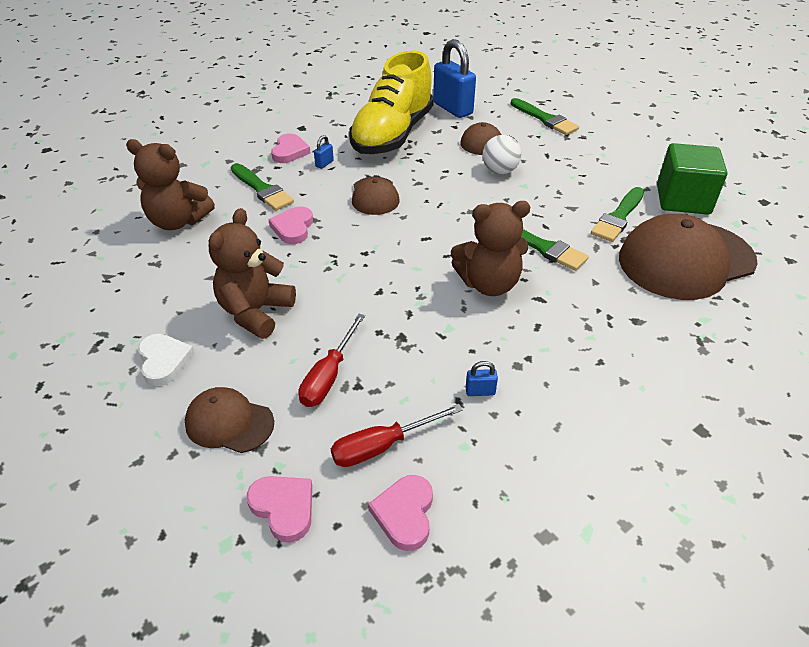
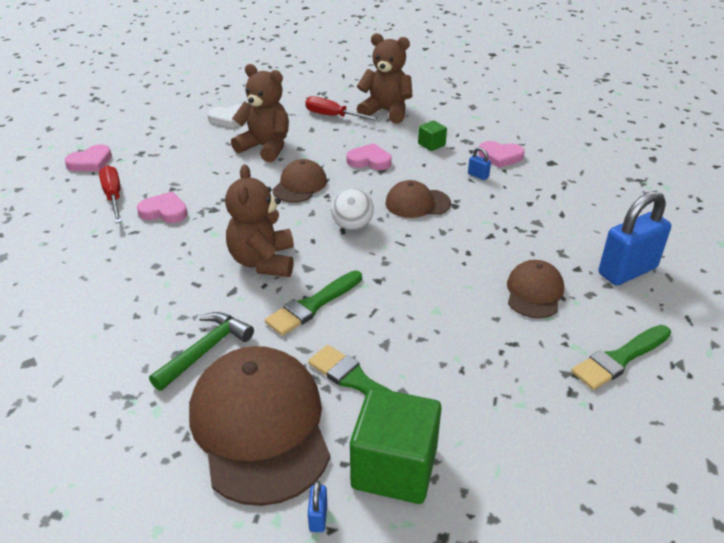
camera: 95 degrees right, 5 degrees down
brown teddy bear [126,139,215,230] -> brown teddy bear turned 90 degrees clockwise [357,33,413,124]
brown cap [185,387,274,453] -> brown cap moved to [272,159,327,203]
green brush [231,163,294,210] -> green cube [418,120,447,151]
red screwdriver [298,314,365,407] -> red screwdriver moved to [305,96,382,122]
yellow shoe [349,51,434,154] -> none
pink heart [368,475,433,551] -> pink heart moved to [137,192,188,223]
blue padlock [465,361,498,396] -> blue padlock moved to [308,480,327,532]
white ball [483,135,521,174] -> white ball moved to [331,187,374,230]
none -> green hammer [149,312,254,391]

